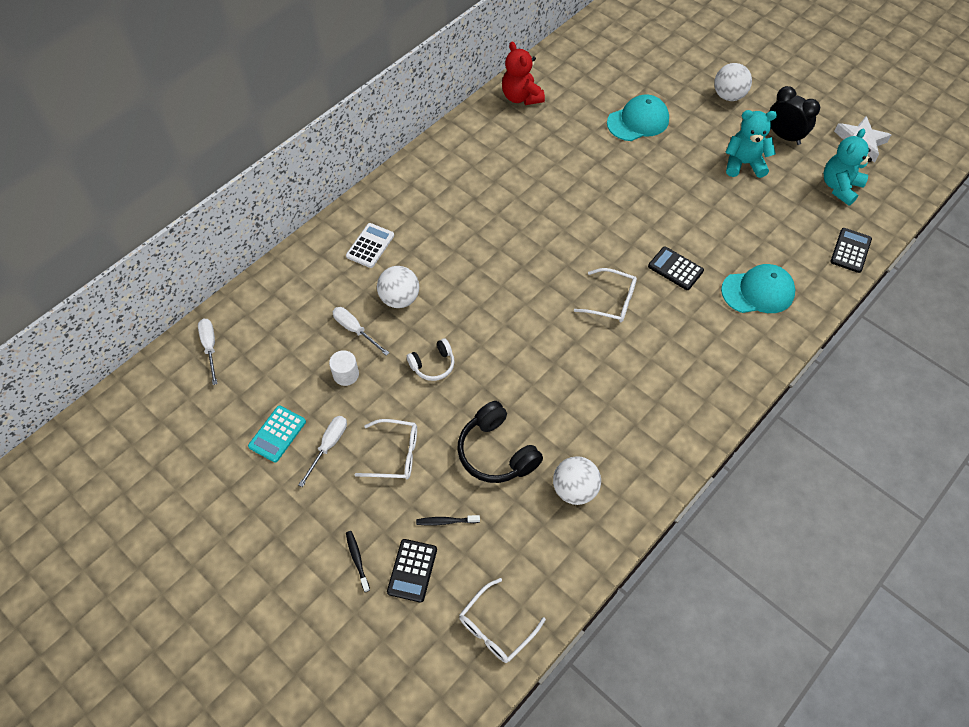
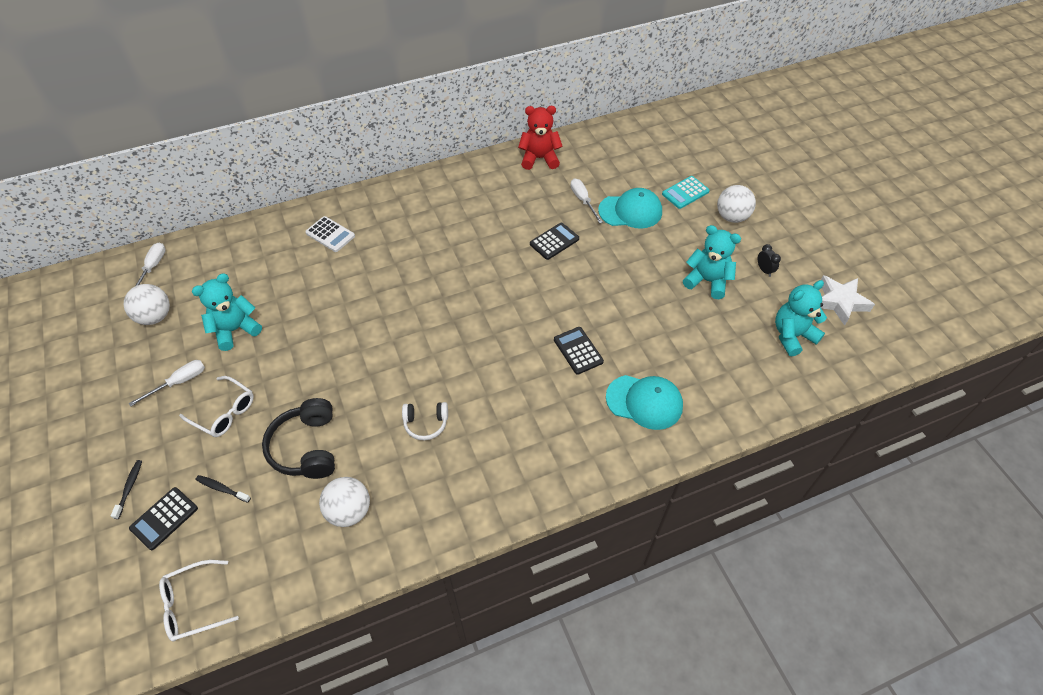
camera: 25 degrees right, 5 degrees down
turquoise calculator [248,405,306,462] -> turquoise calculator moved to [662,176,710,209]
white cylinder [329,350,359,386] -> turquoise teddy bear [192,273,262,351]
white screwdriver [333,307,389,356] -> white screwdriver moved to [570,179,603,224]
white calculator [346,223,394,268] -> white calculator turned 75 degrees clockwise [305,216,355,252]
white ball [377,266,419,308] -> white ball moved to [124,284,170,325]
white headphones [407,338,454,381] -> white headphones moved to [402,402,448,440]
red teddy bear [502,42,545,105] -> red teddy bear turned 90 degrees clockwise [518,106,563,170]
white glasses [574,268,637,322] -> none
black clock [769,86,820,145] -> black clock [757,244,781,277], size x0.52
black calculator [830,228,872,273] -> black calculator moved to [530,223,579,260]

